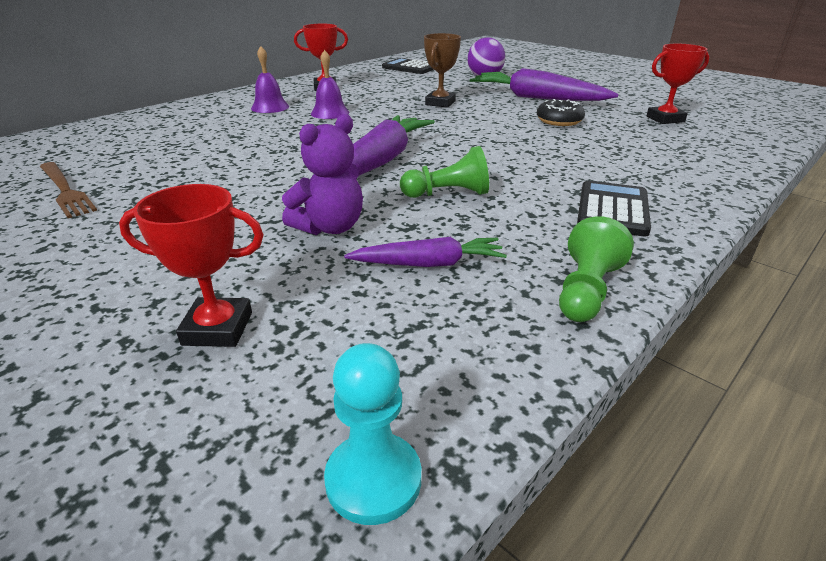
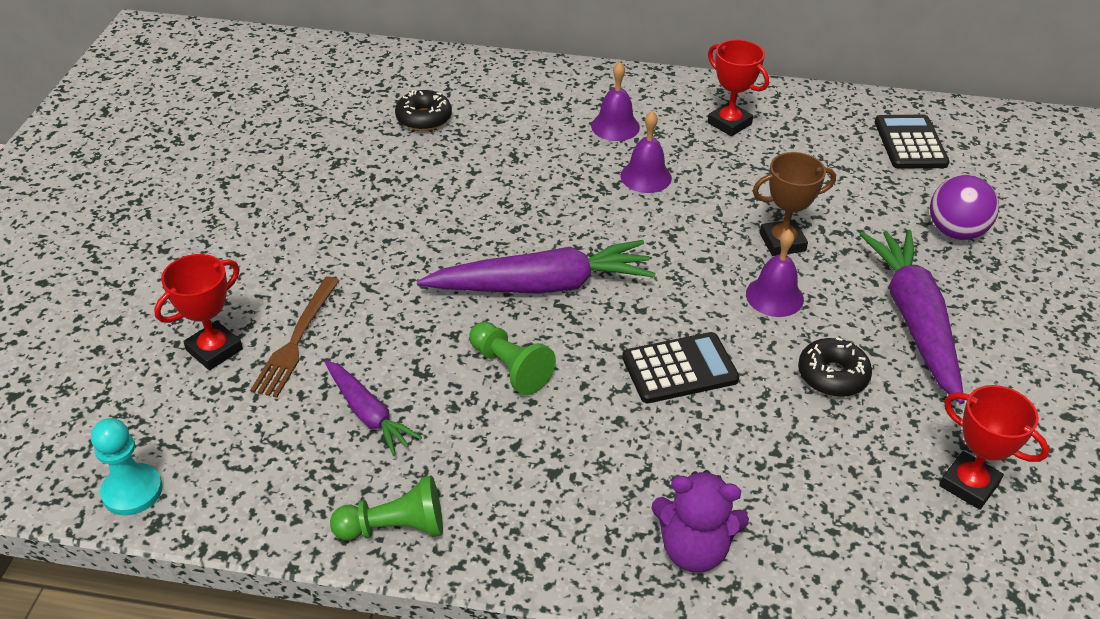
camera: 55 degrees right, 10 degrees up
brown fork [40,162,97,218] -> brown fork moved to [250,277,340,398]
red trophy [119,184,264,347] -> red trophy turned 75 degrees clockwise [154,254,243,370]
purple teddy bear [282,114,363,235] -> purple teddy bear moved to [651,470,749,573]
black calculator [577,180,651,236] -> black calculator moved to [622,332,739,403]
none -> black donut [395,90,452,131]
none -> purple bell [746,229,804,317]

